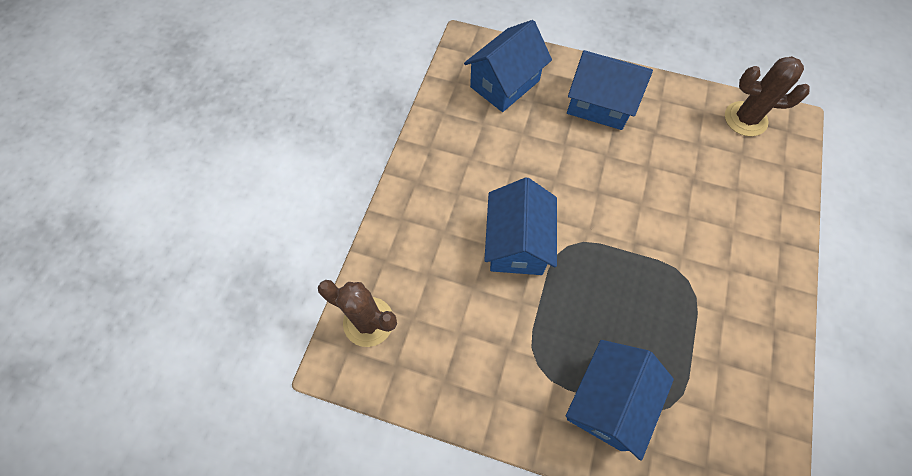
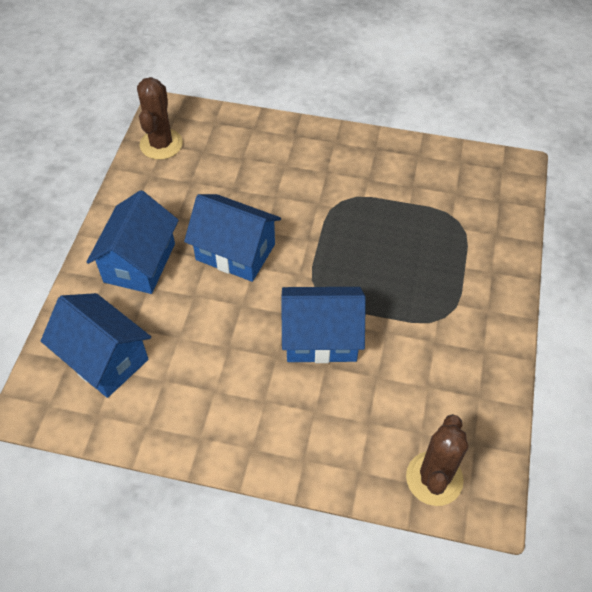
camera: 95 degrees left, 10 degrees down
blue house [566,340,674,461] -> blue house moved to [184,194,281,282]

